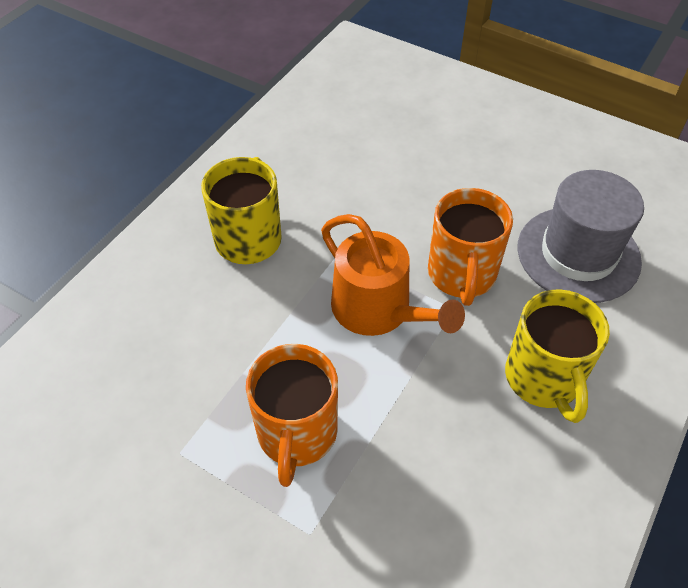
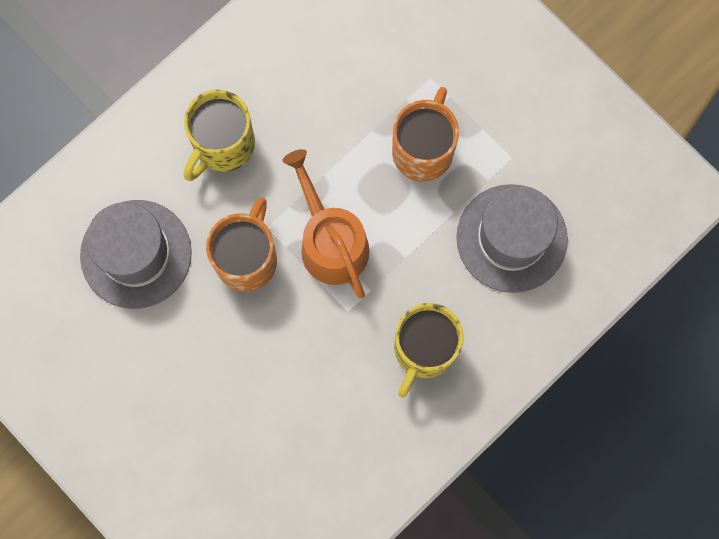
camera: 165 degrees left, 25 degrees up
yellow mug [505,289,610,423] -> yellow mug turned 150 degrees counterclockwise [184,90,255,181]
none -> grey hat [456,184,568,293]

